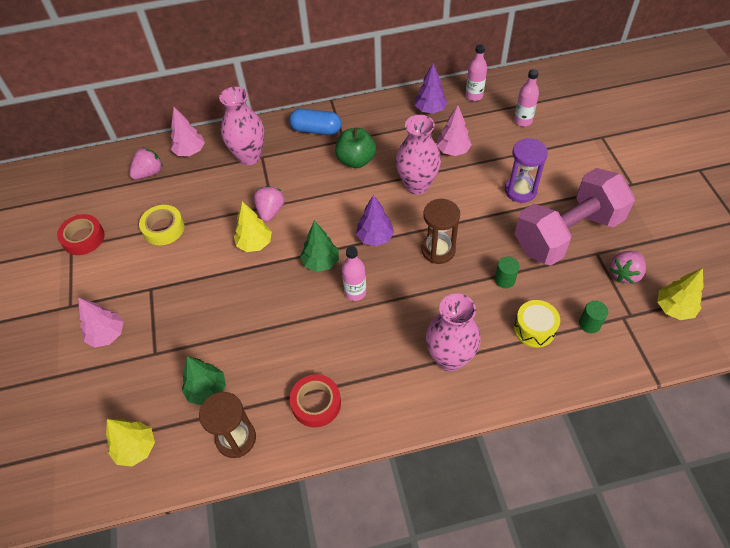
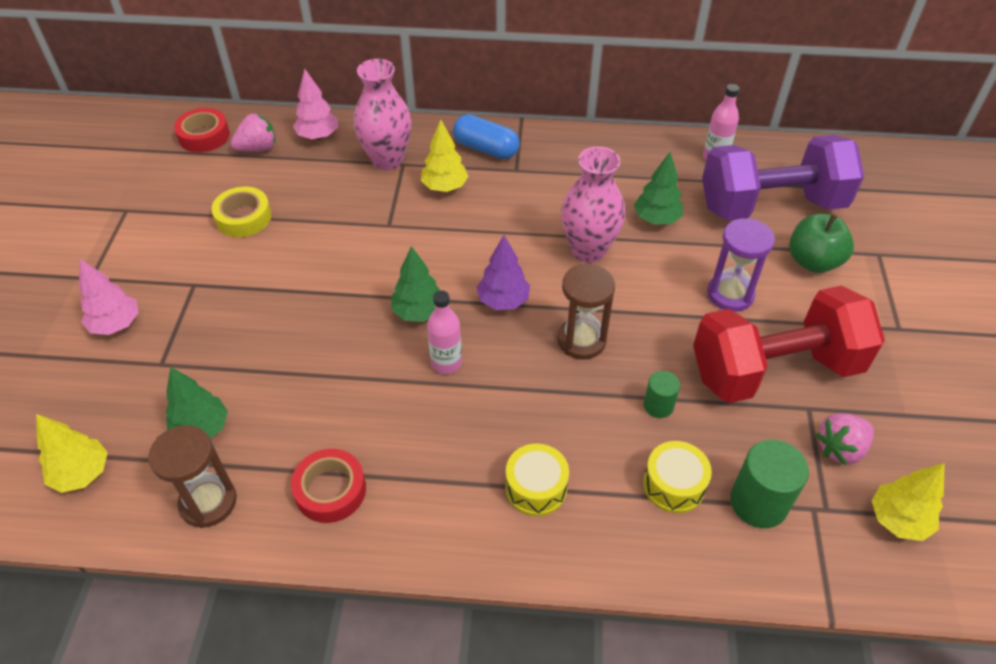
camera: 15 degrees right, 5 degrees down
red tape [57,214,105,255] -> red tape moved to [174,108,230,152]
yellow tree [234,201,272,252] -> yellow tree moved to [421,120,468,192]
pink strawberry [254,186,285,222] -> none
green apple [335,128,376,168] -> green apple moved to [789,214,854,273]
purple tree [415,63,448,114] -> none
pink vase [426,293,481,372] -> yellow drum [505,443,569,516]
pink tree [437,105,472,156] -> green tree [634,152,683,224]
pink bottle [514,69,539,126] -> purple dumbbell [702,135,864,221]
pink dumbbell [515,168,635,266] -> red dumbbell [693,286,885,403]
green cylinder [579,301,608,333] -> green cylinder [730,439,809,528], size x1.75

